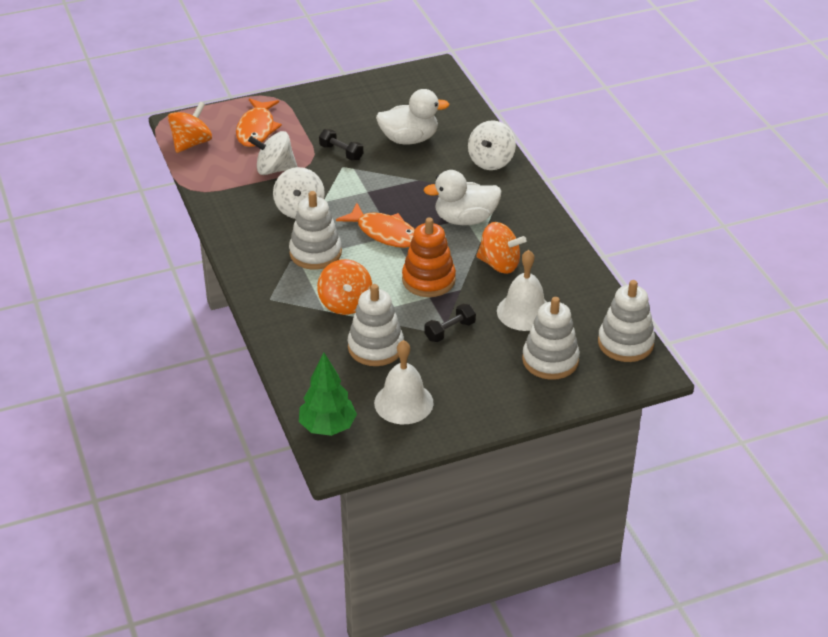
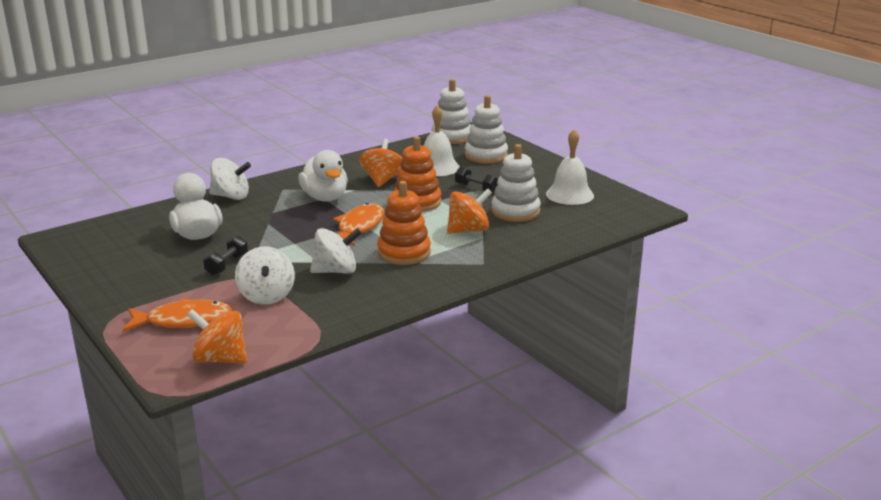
camera: 105 degrees left, 15 degrees down
white stacking toy [289,191,342,270] -> orange stacking toy [377,181,431,265]
green tree [299,352,357,436] -> none

